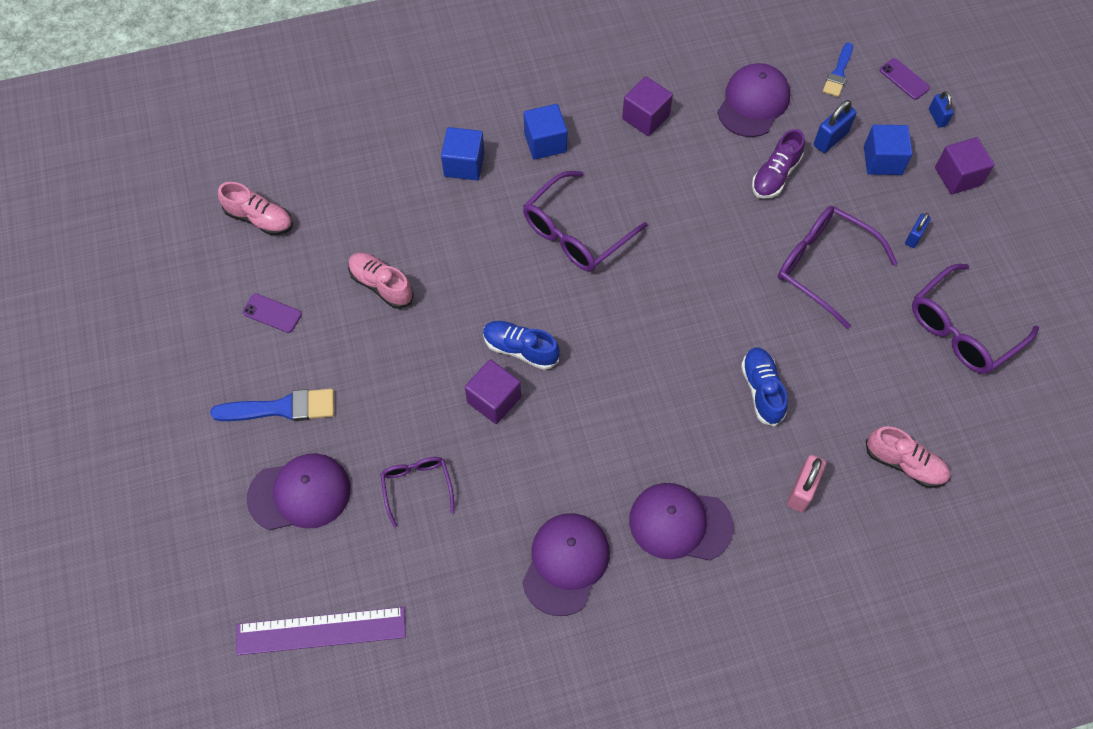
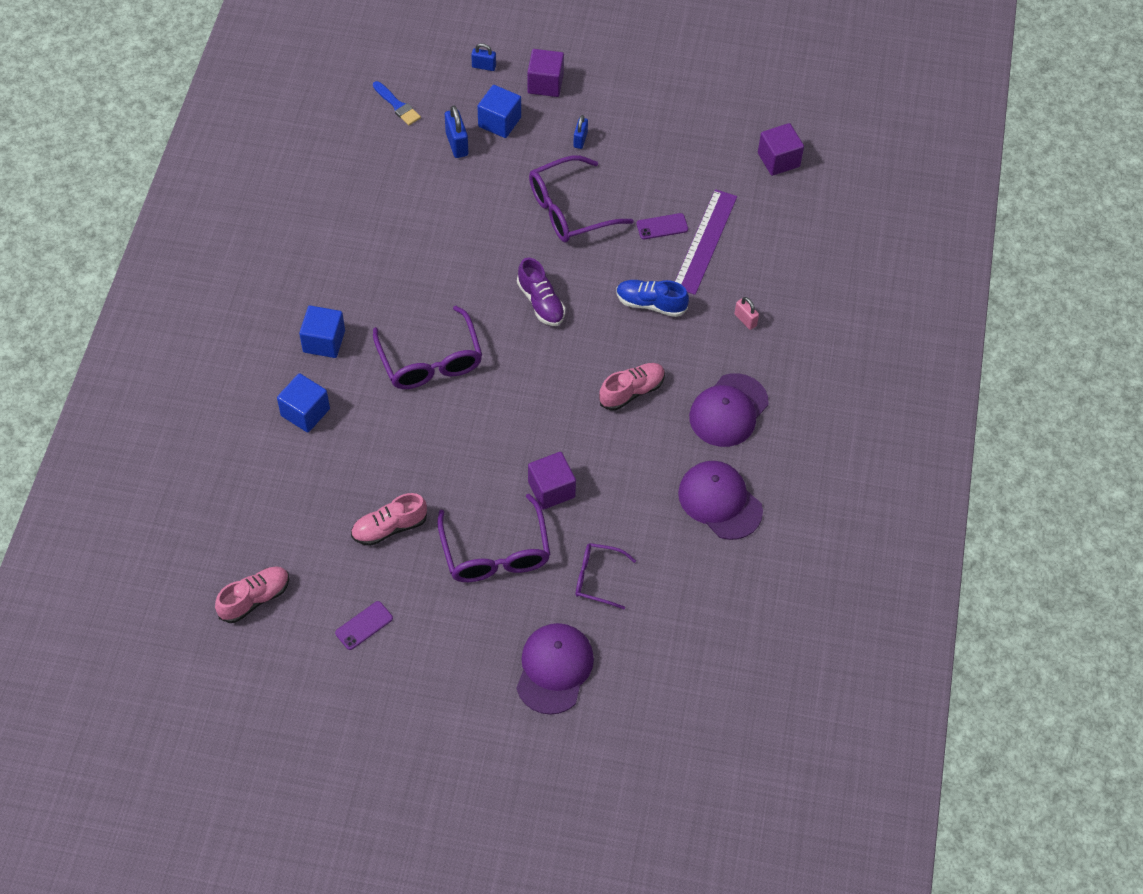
camera: 65 degrees left, 5 degrees down
blue brush [210,389,334,421] -> none
purple ruler [236,607,406,655] -> purple ruler moved to [675,189,737,295]
blue shoe [483,321,560,370] -> none
purple cube [622,76,673,136] -> purple cube moved to [758,123,804,176]
purple cap [718,63,790,137] -> none
purple shoe [752,129,805,199] -> purple shoe moved to [517,258,565,326]
pink padlock [787,455,826,512] -> pink padlock [734,297,759,330], size x0.65
pink shoe [866,426,950,488] -> pink shoe moved to [599,363,665,411]
purple phone [880,58,930,100] -> purple phone moved to [636,213,688,239]
blue padlock [905,213,931,248] -> blue padlock turned 45 degrees clockwise [573,115,588,149]
purple glasses [912,264,1039,374] -> purple glasses moved to [437,494,550,582]

